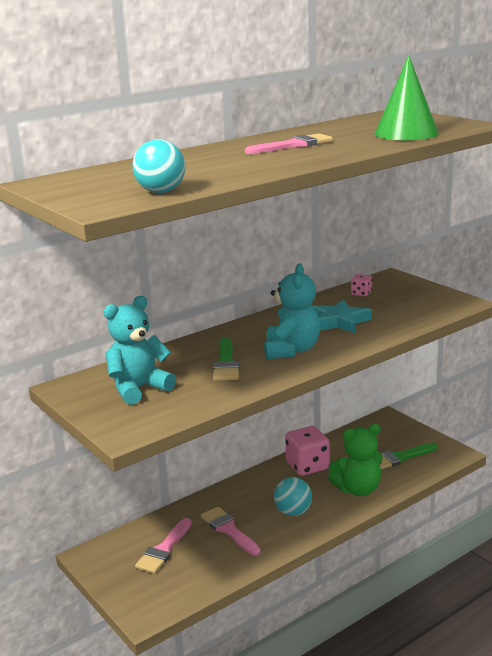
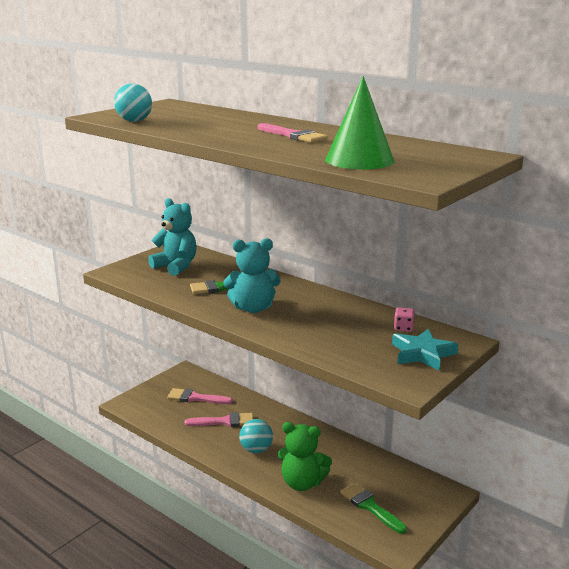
camera: 75 degrees right, 0 degrees up
pink brush [201,507,260,556] -> pink brush turned 45 degrees clockwise [184,412,253,427]
pink dice [285,426,330,476] -> none
turquoise star [312,299,372,333] -> turquoise star moved to [392,329,458,370]
green teddy bear [328,424,383,496] -> green teddy bear turned 45 degrees counterclockwise [278,422,332,491]

